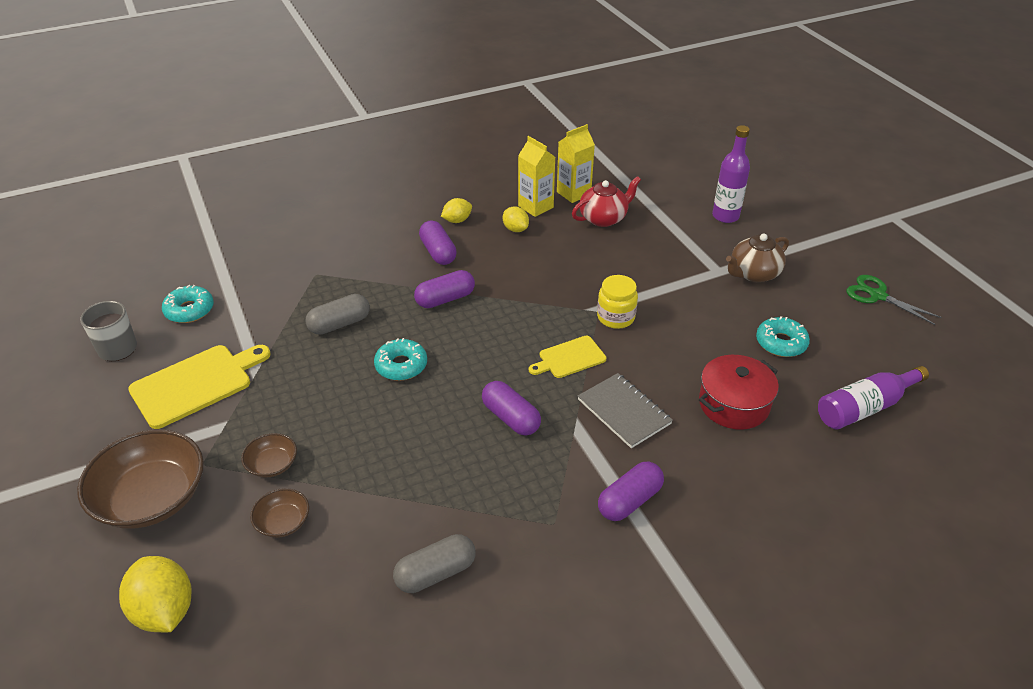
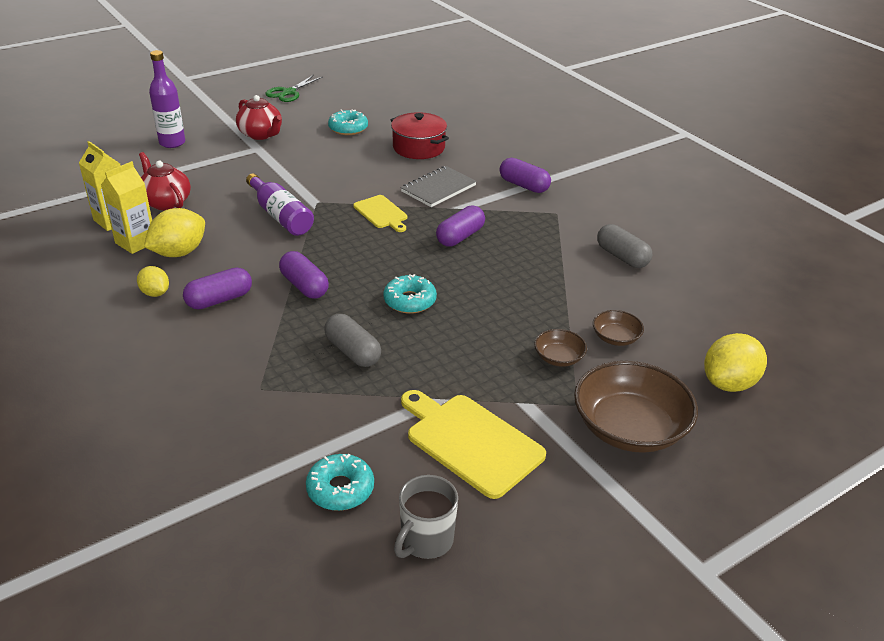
camera: 100 degrees left, 5 degrees down
yellow lemon [503,207,529,232] -> yellow lemon [144,208,205,257], size x1.71
yellow jar [597,275,638,329] -> none
brown teapot [726,233,789,282] -> red teapot [236,95,282,140]
purple bottle [818,366,929,430] -> purple bottle moved to [246,173,314,236]

